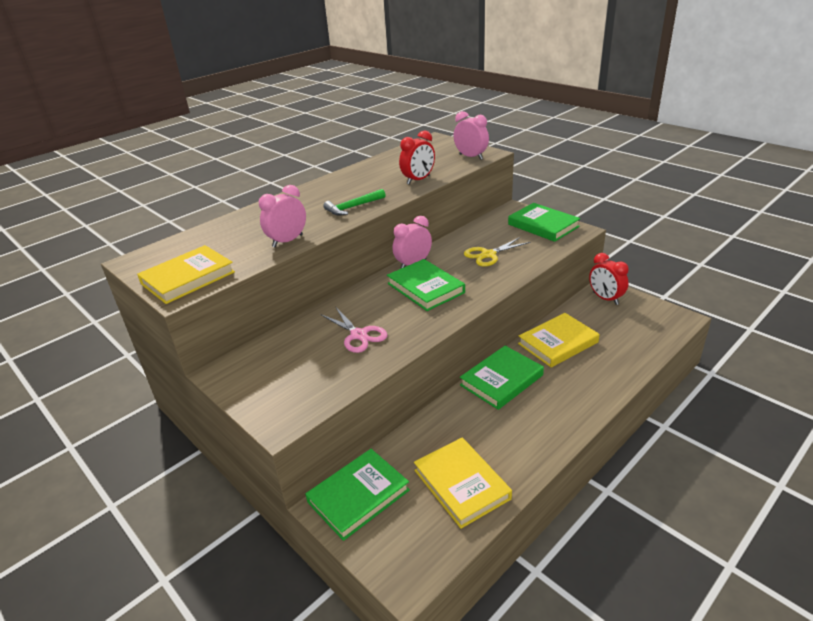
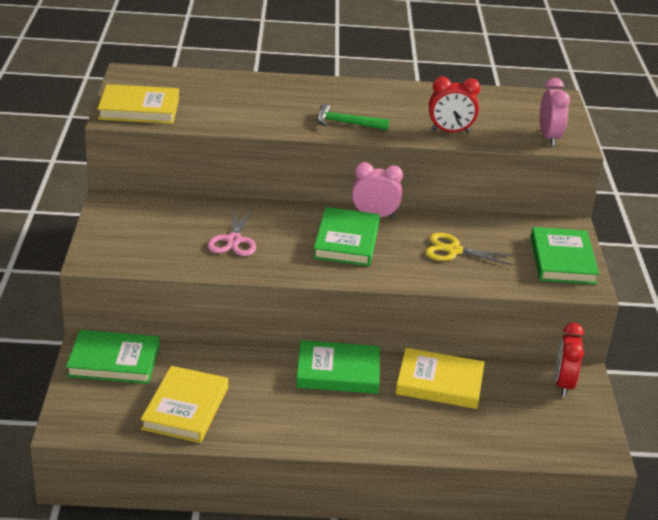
camera: 40 degrees right, 0 degrees up
pink clock [259,185,306,247] -> none

